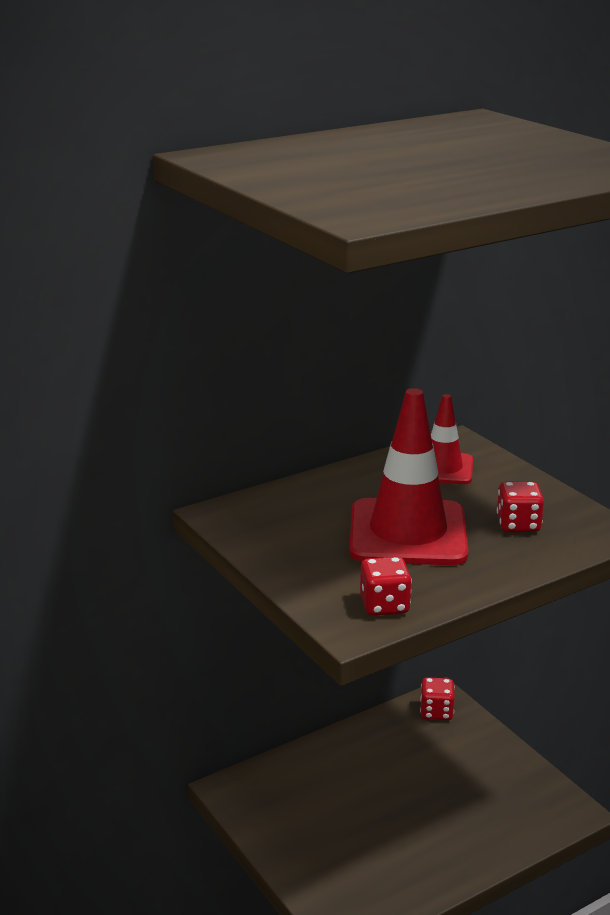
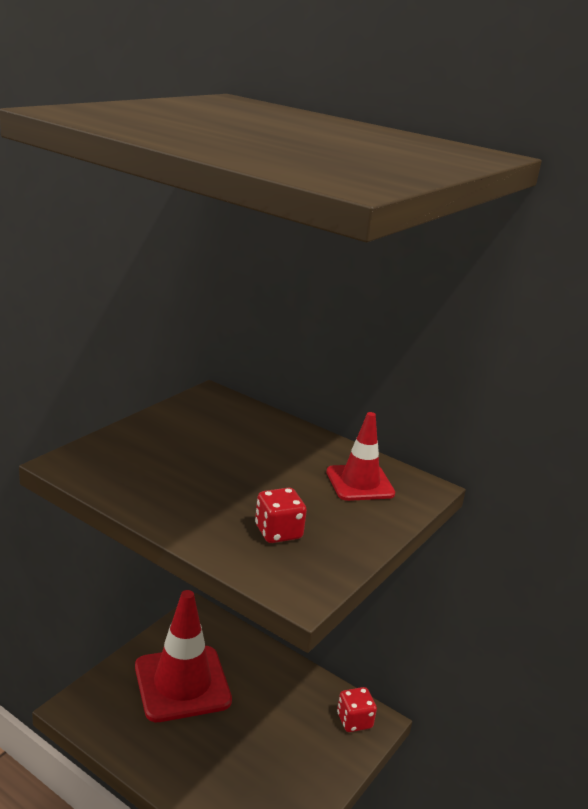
camera: 65 degrees right, 0 degrees up
red traffic cone [350,388,469,565] -> red traffic cone moved to [135,590,232,722]
red dice [360,557,412,616] -> none

